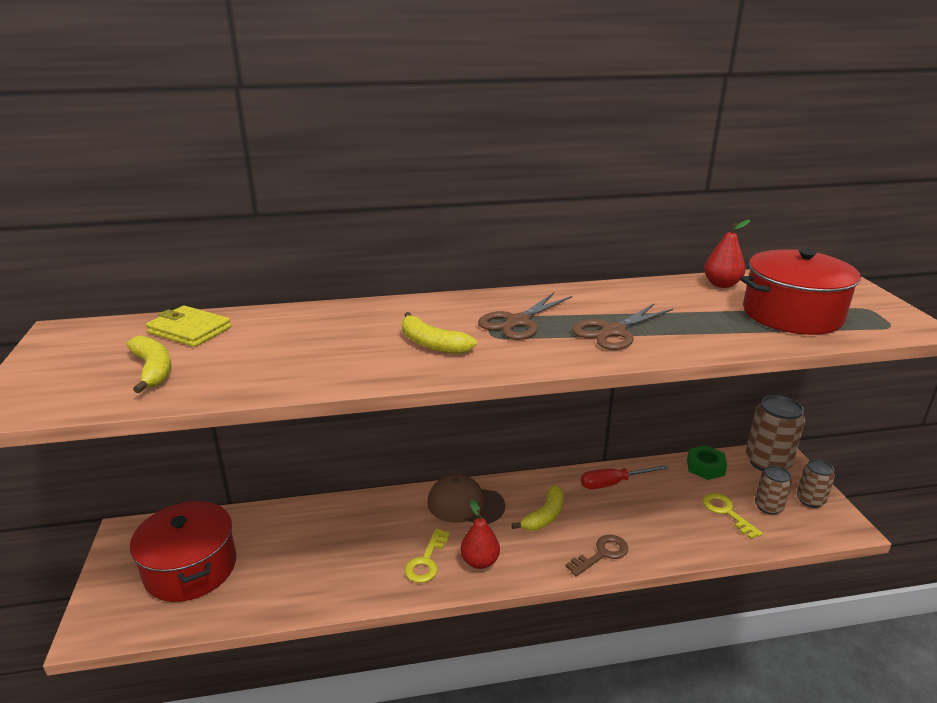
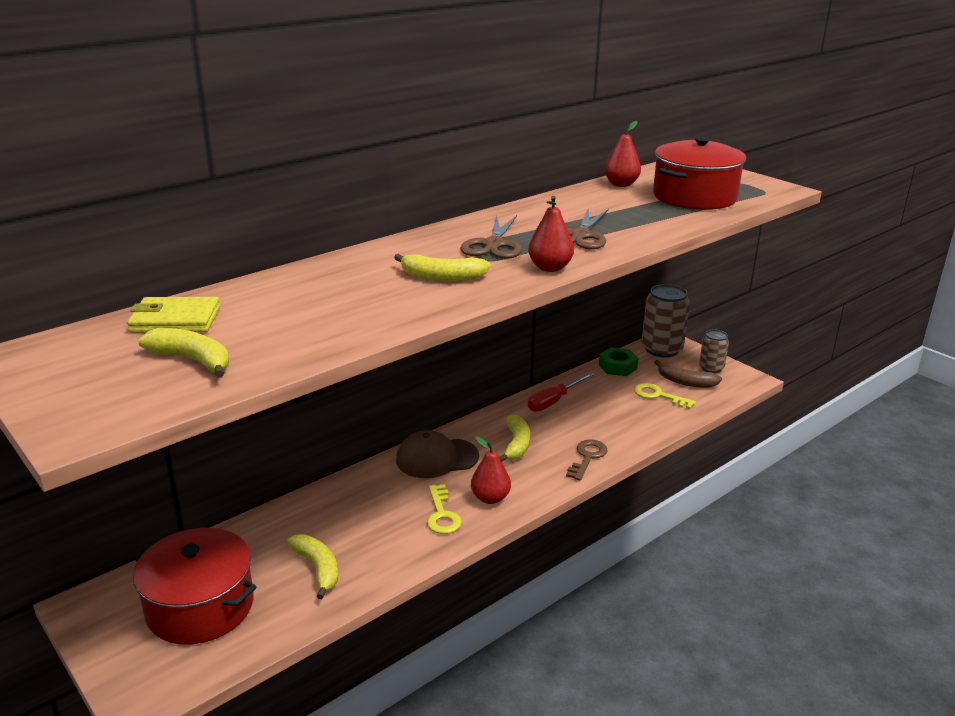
camera: 30 degrees left, 0 degrees up
brown can [755,466,792,515] -> brown banana [654,360,722,388]
none -> yellow banana [287,534,338,599]
none -> red pear [528,196,574,272]

